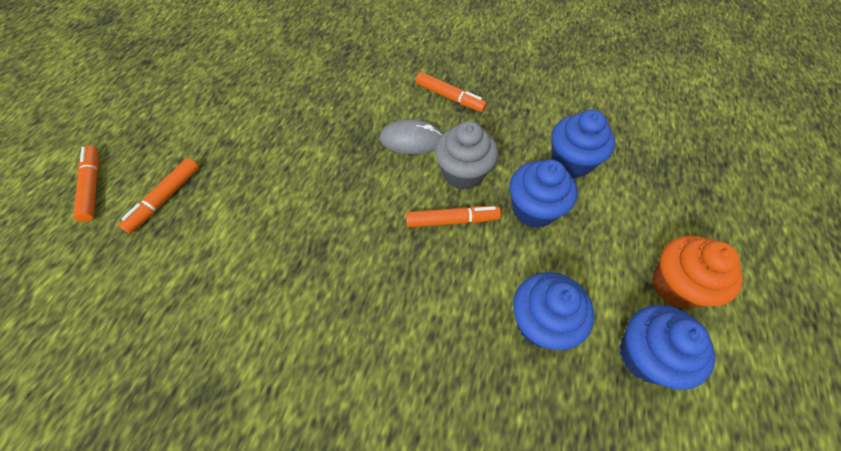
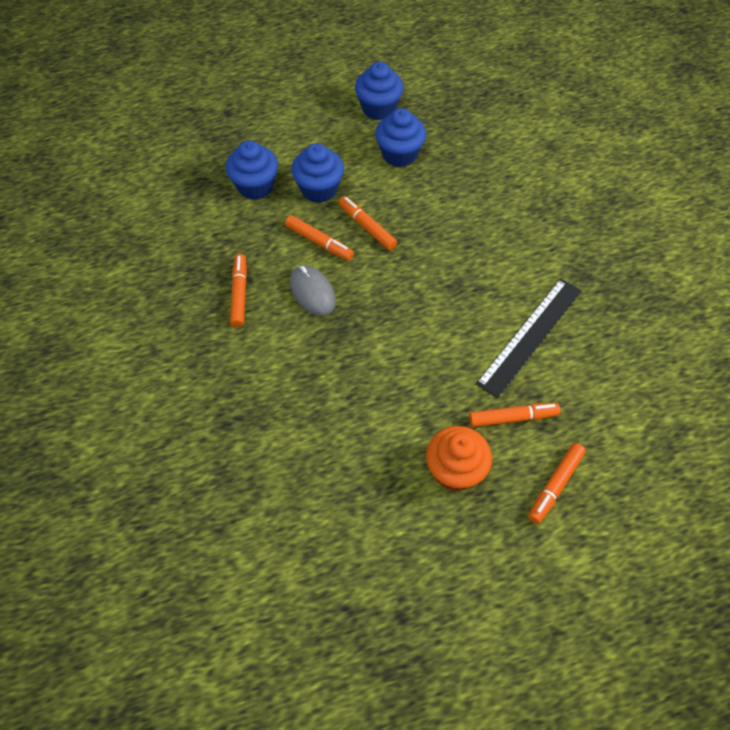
camera: 125 degrees left, 0 degrees up
grey cupcake [435,121,498,190] -> orange marker [285,215,354,261]
orange cupcake [652,236,743,309] -> orange cupcake moved to [426,426,492,491]
none -> black ruler [476,278,582,398]

